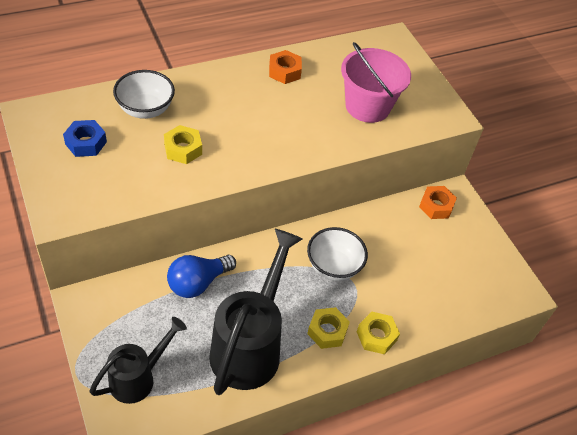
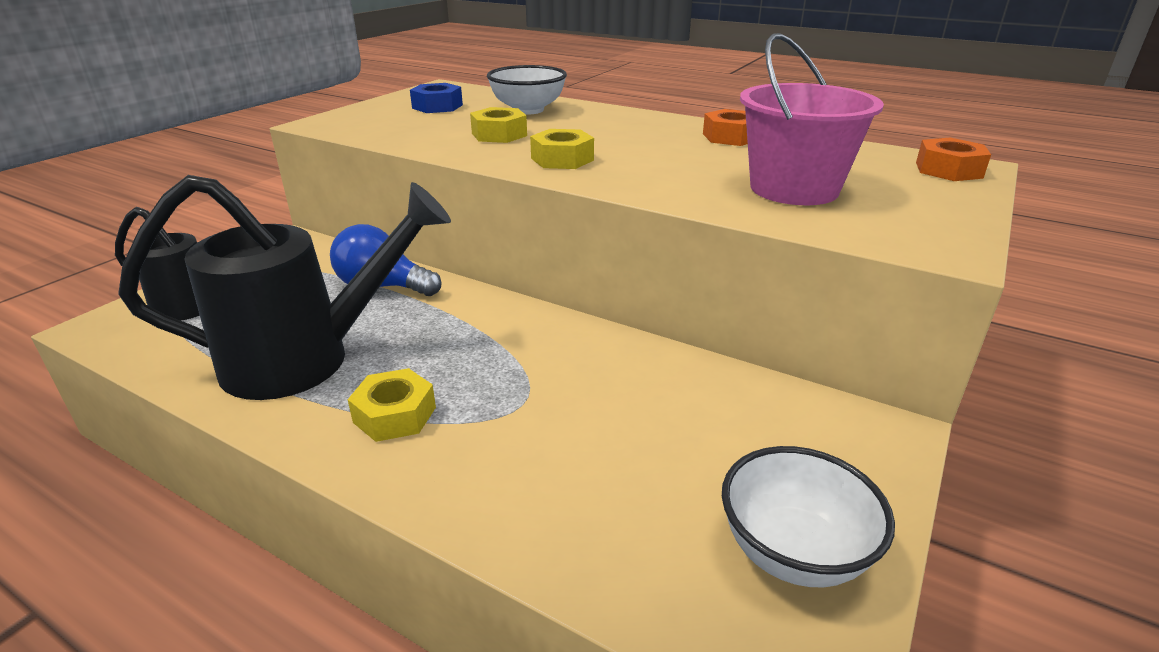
camera: 60 degrees right, 20 degrees down
white bowl [307,227,368,281] -> white bowl moved to [722,446,895,587]
yellow nut [357,312,400,354] -> yellow nut moved to [530,129,594,169]
orange nut [419,186,457,219] -> orange nut moved to [916,138,991,181]

